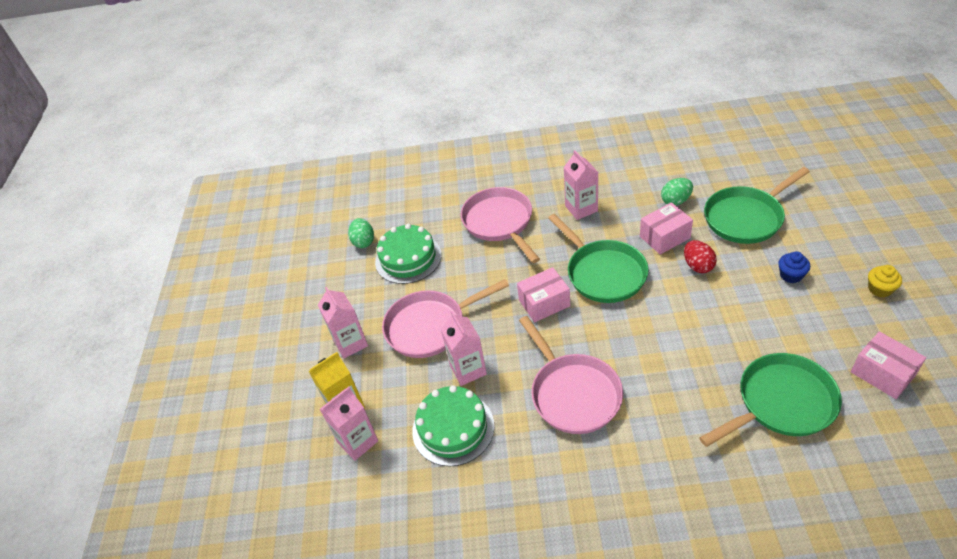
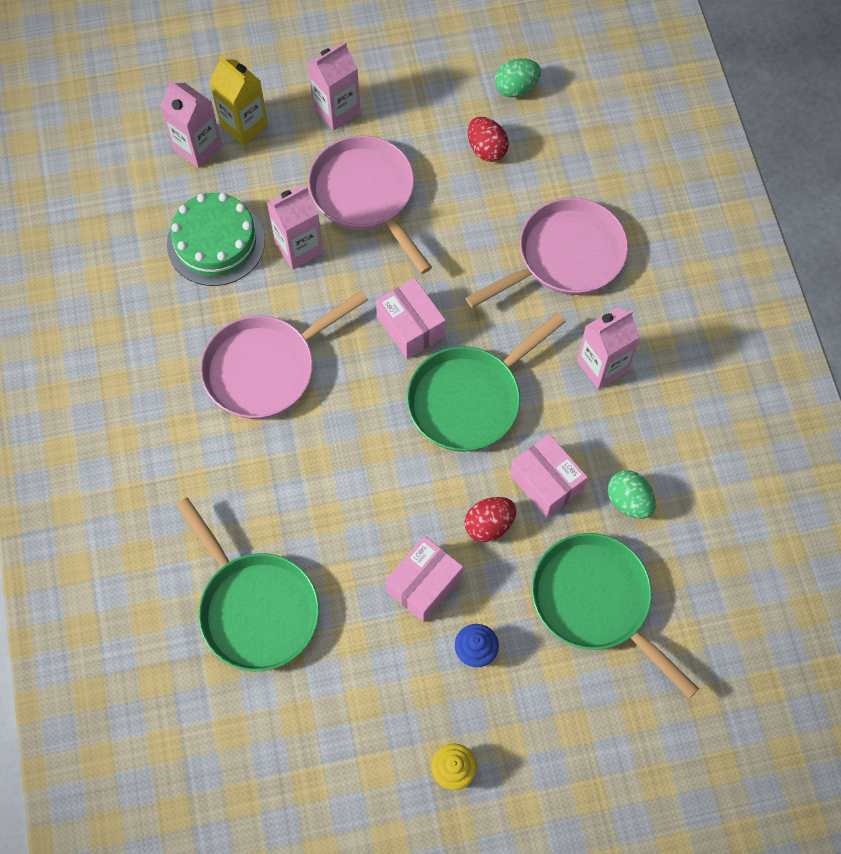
camera: 75 degrees right, 20 degrees up
green cake [375,224,442,284] -> red egg [468,117,509,162]
pink box [851,331,926,399] -> pink box moved to [385,536,463,622]

